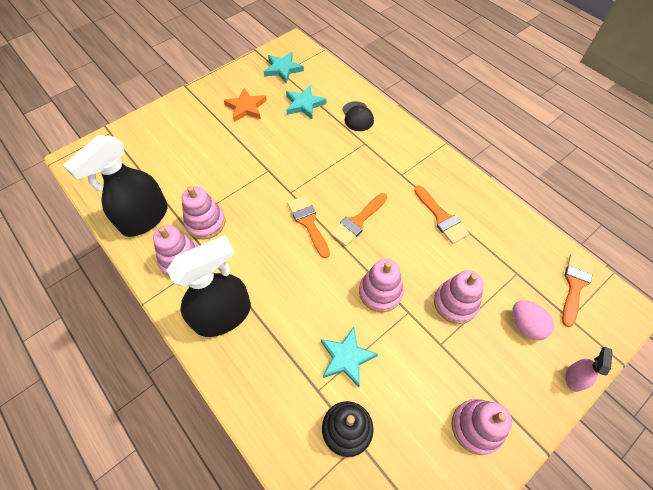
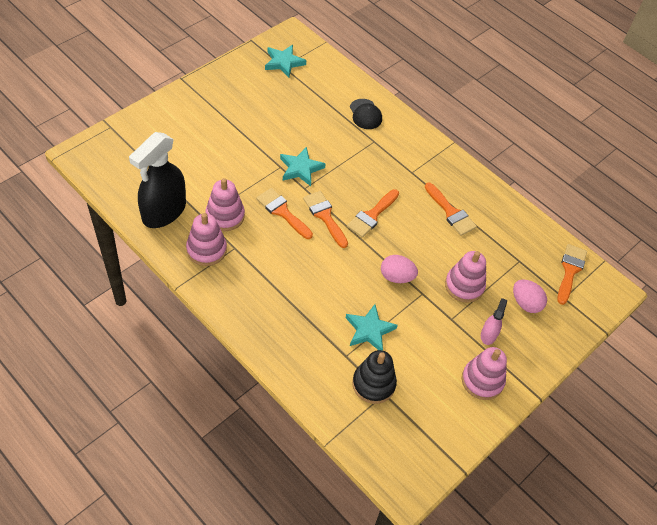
camera: 10 degrees left, 5 degrees down
black spray bottle [167,235,251,337] -> none
orange star [224,88,267,122] -> none
turquoise star [286,85,327,119] -> turquoise star moved to [280,147,326,186]
pink stacking toy [359,259,404,312] -> pink egg [381,255,418,283]
pink spray bottle [565,346,612,392] -> pink spray bottle moved to [481,298,507,345]
none -> orange brush [256,188,313,239]

